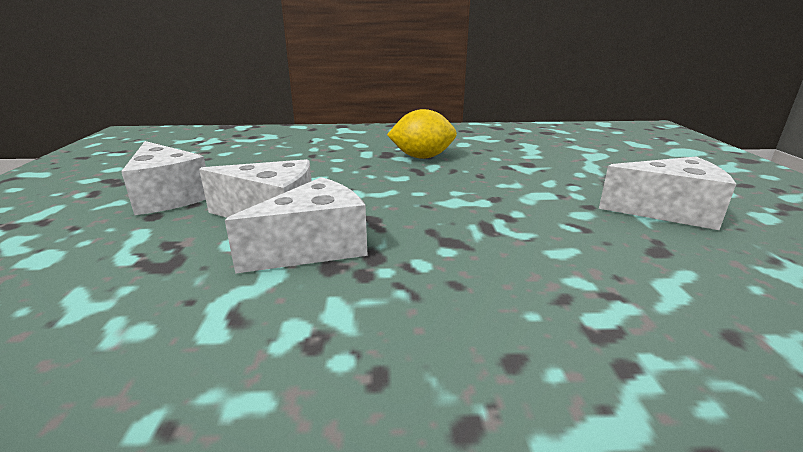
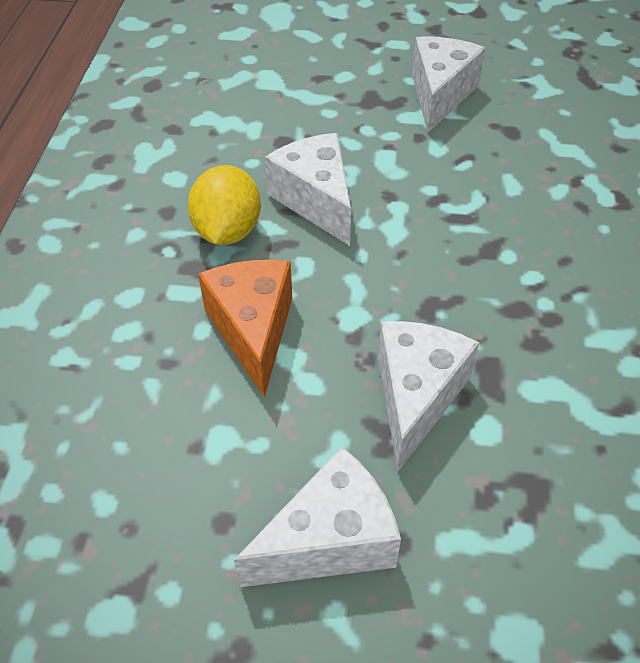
camera: 80 degrees left, 25 degrees up
white cheese [225,177,368,274] -> white cheese moved to [265,133,351,246]
none -> orange cheese [198,260,292,398]

